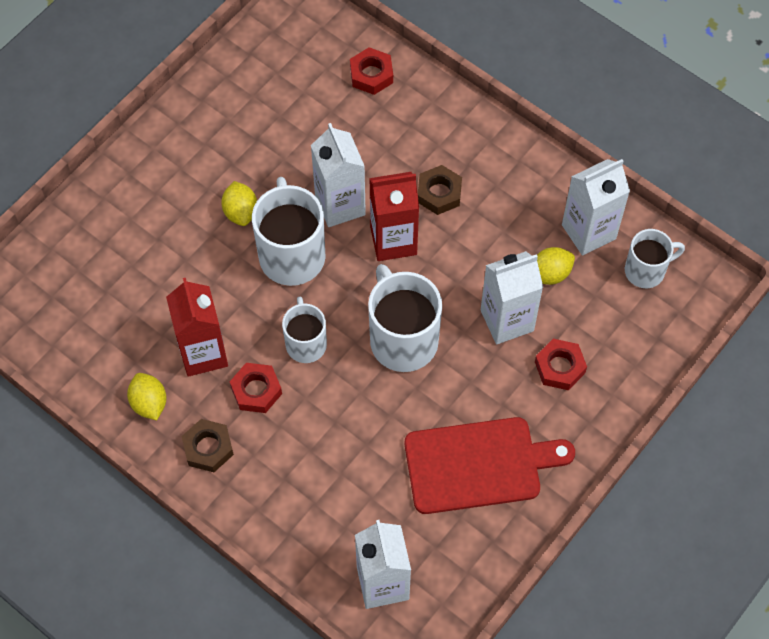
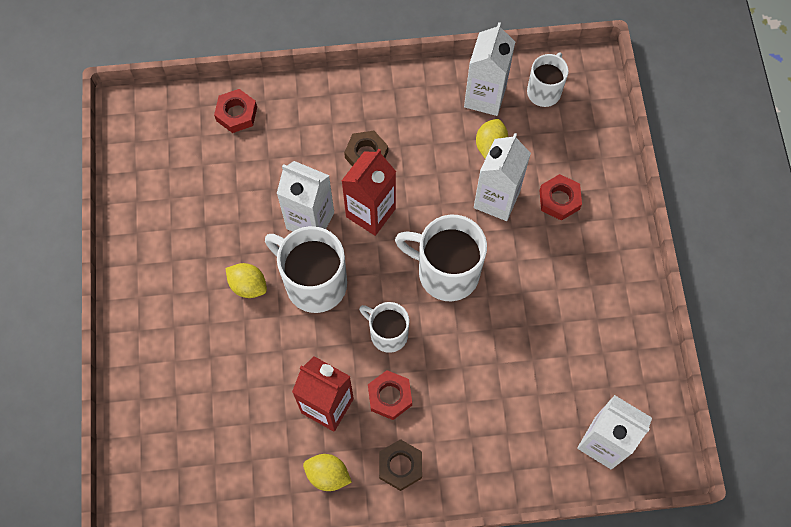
camera: 45 degrees left, 5 degrees up
red cutting board [405,417,575,514] -> none

